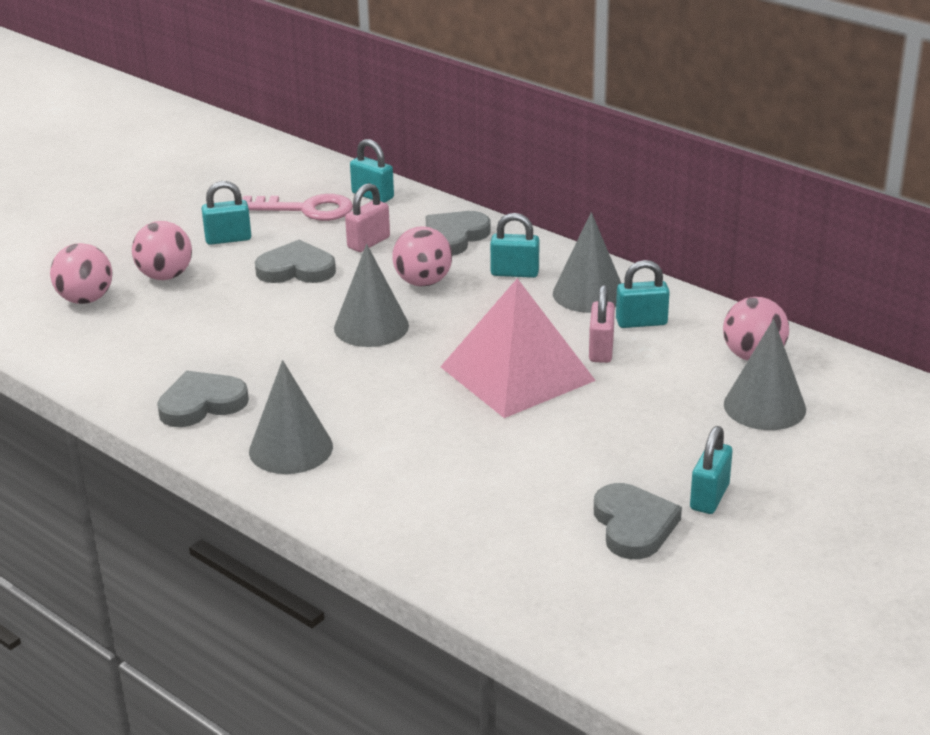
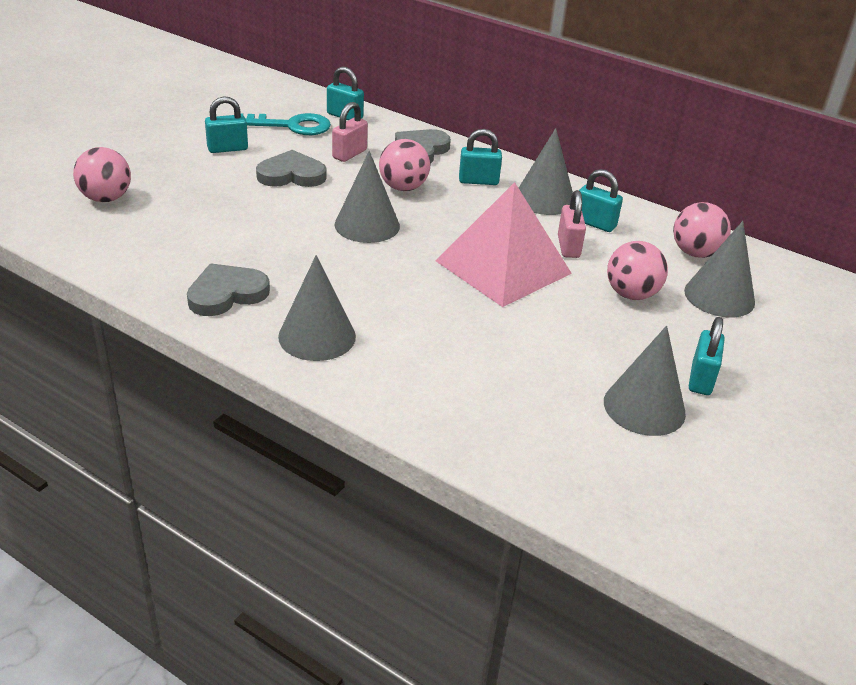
camera: 10 degrees left, 5 degrees up
pink ball [132,221,192,280] -> pink ball moved to [607,241,668,300]
pink key [242,194,353,221] -> turquoise key [241,113,331,135]
grey heart [594,483,682,559] -> grey cone [604,326,686,436]
turquoise padlock [616,260,670,328] -> turquoise padlock turned 45 degrees clockwise [579,169,623,232]

